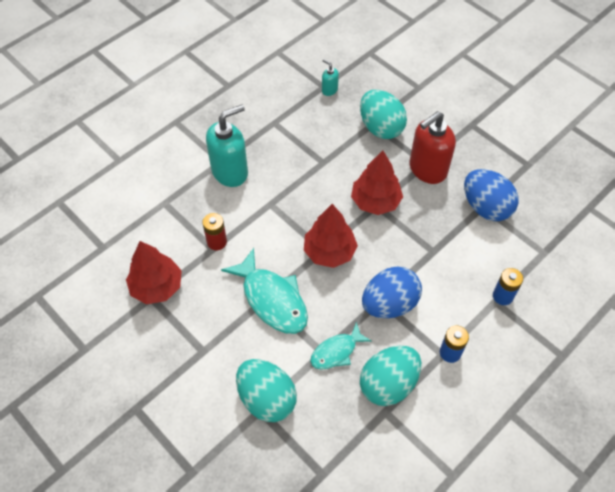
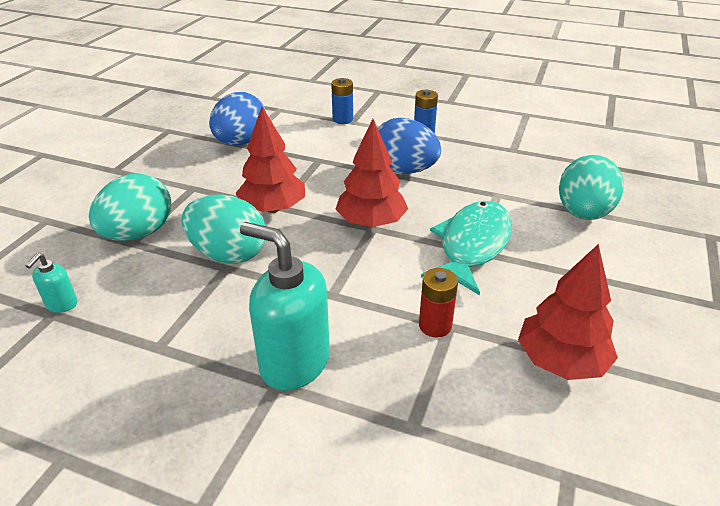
camera: 115 degrees left, 20 degrees down
turquoise fish [310,322,371,370] -> none
turquoise egg [360,346,421,406] -> turquoise egg moved to [181,194,266,264]
red soap dispenser [409,111,456,184] -> none

